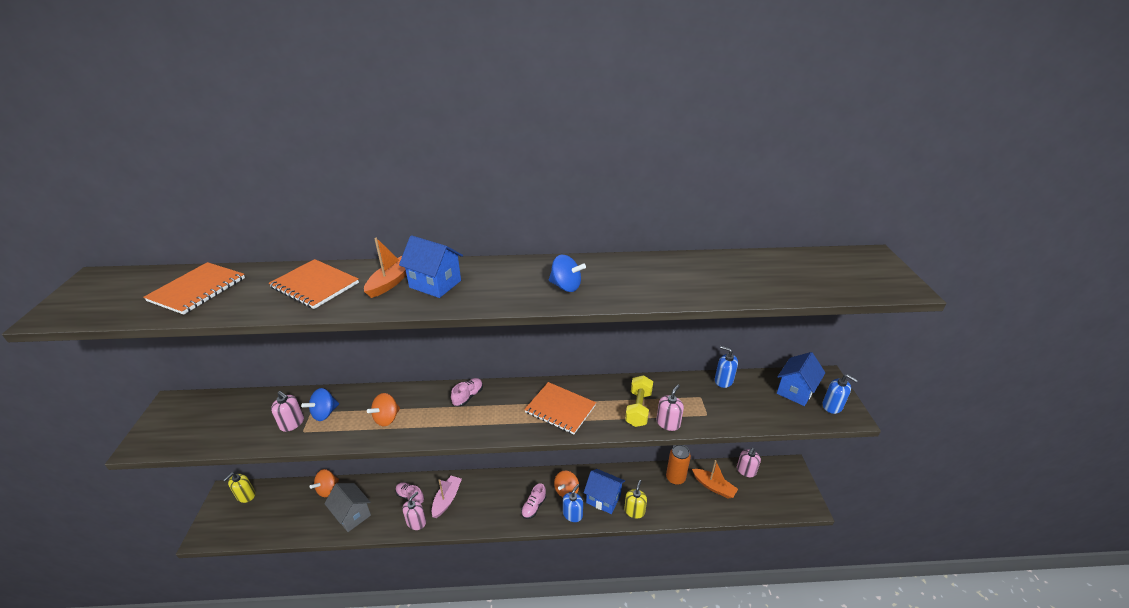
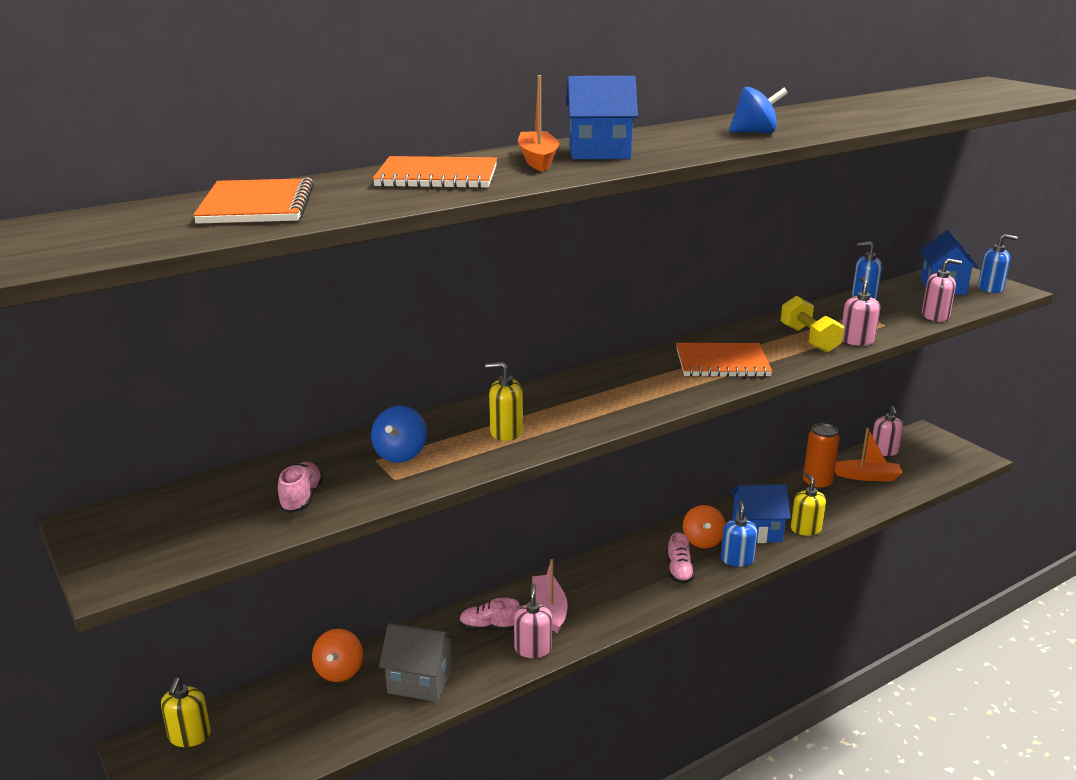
camera: 30 degrees left, 10 degrees down
pink soap dispenser [271,391,304,432] -> pink soap dispenser moved to [922,259,962,322]
orange spinning top [367,393,400,427] -> yellow soap dispenser [485,362,523,441]
pink shoe [451,378,483,407] -> pink shoe moved to [278,462,323,513]

